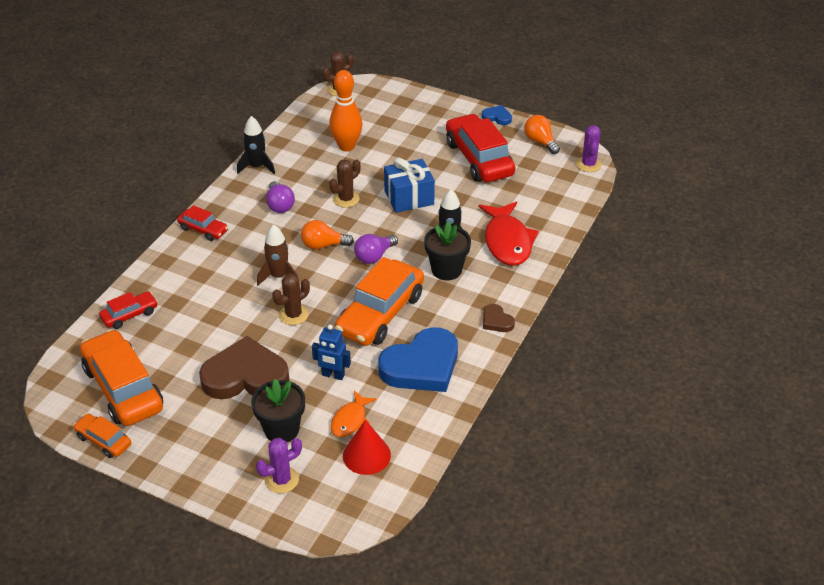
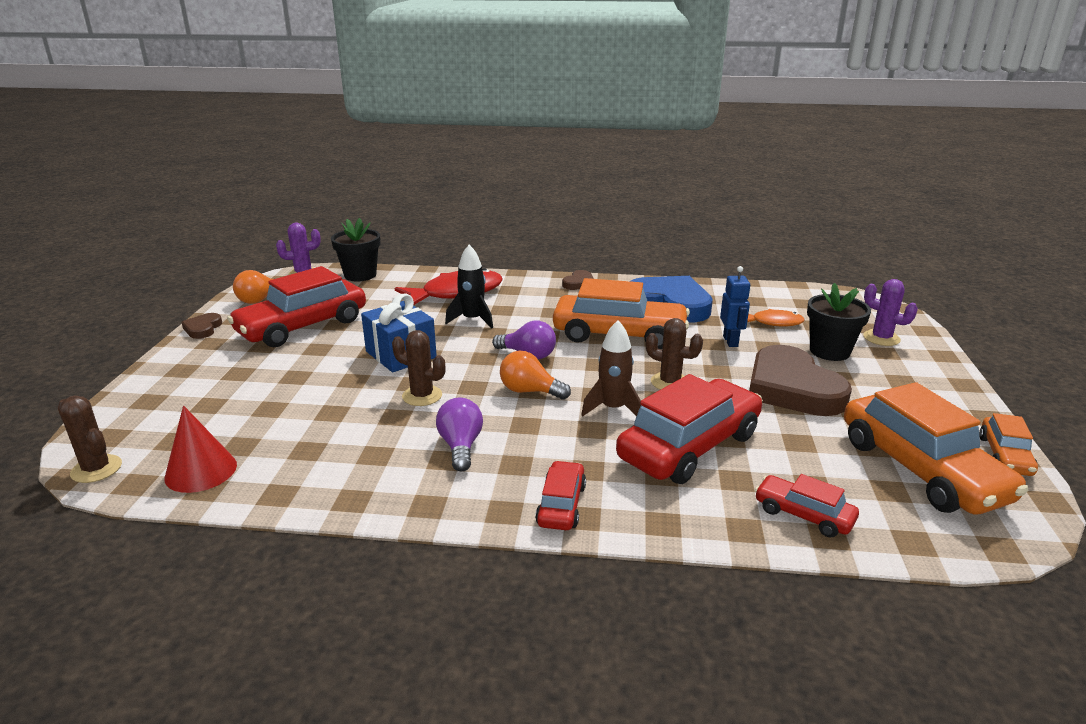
camera: 110 degrees left, 15 degrees down
orange car [80,329,163,426] -> orange car turned 60 degrees counterclockwise [844,382,1029,514]
black rocket [237,116,275,174] -> none
purple light bulb [266,181,295,213] -> purple light bulb turned 60 degrees counterclockwise [436,398,483,471]
orange light bulb [301,220,354,250] -> orange light bulb turned 135 degrees clockwise [500,351,571,400]
orange bowling pin [329,70,362,151] -> none
red cone [343,420,391,475] -> red cone moved to [164,405,237,493]
black flower pot [424,221,471,280] -> black flower pot moved to [331,218,380,281]
blue heart [482,105,512,125] -> brown heart [181,313,222,339]
none -> red car [616,374,763,484]

